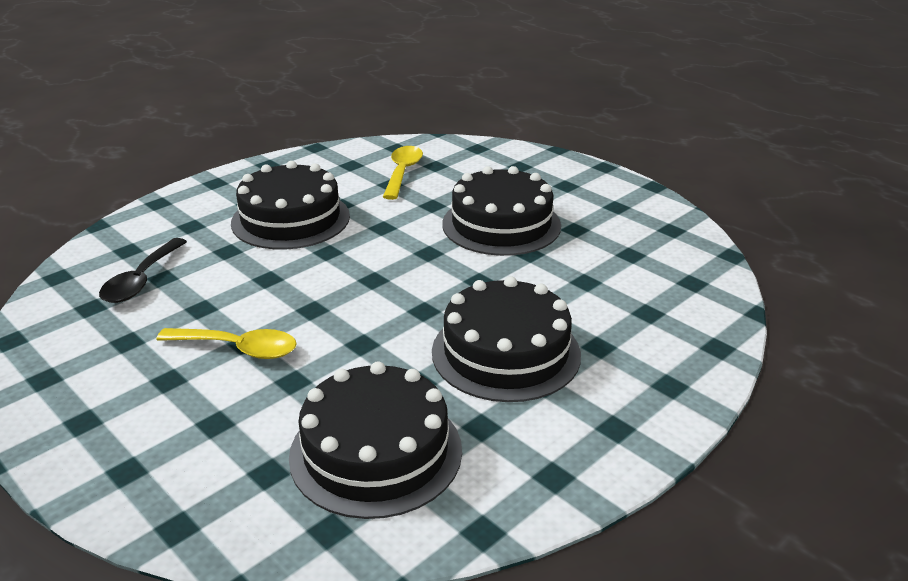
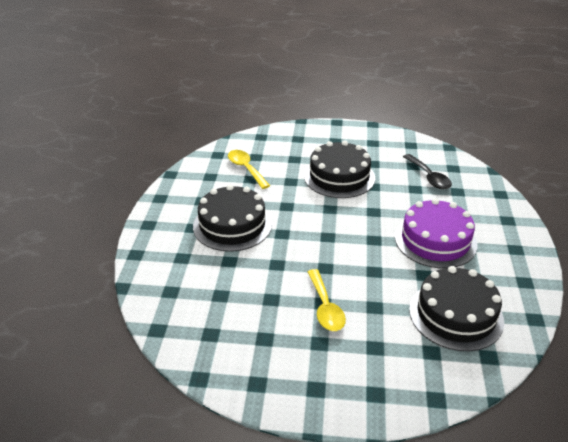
camera: 40 degrees left, 5 degrees up
black spoon [99,238,187,303] -> black spoon moved to [403,154,452,189]
yellow spoon [156,328,297,359] -> yellow spoon turned 105 degrees clockwise [308,269,346,331]
black cake [432,276,581,402] -> purple cake [395,198,478,268]

